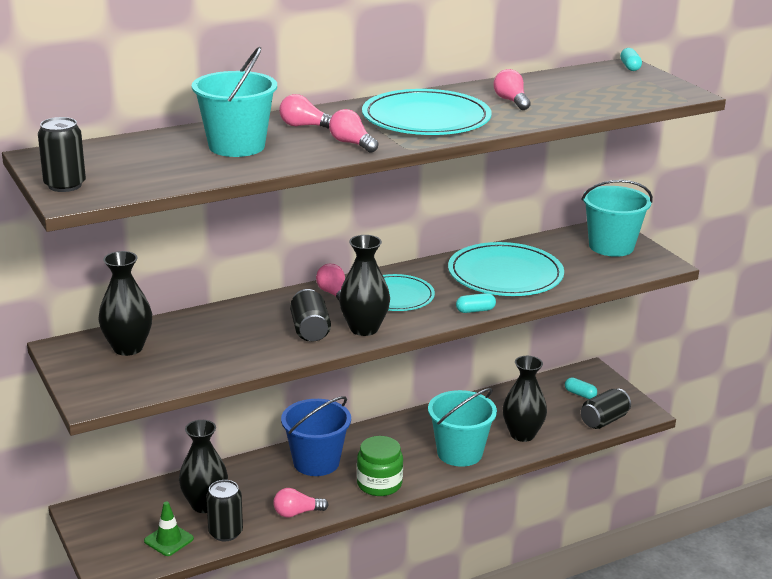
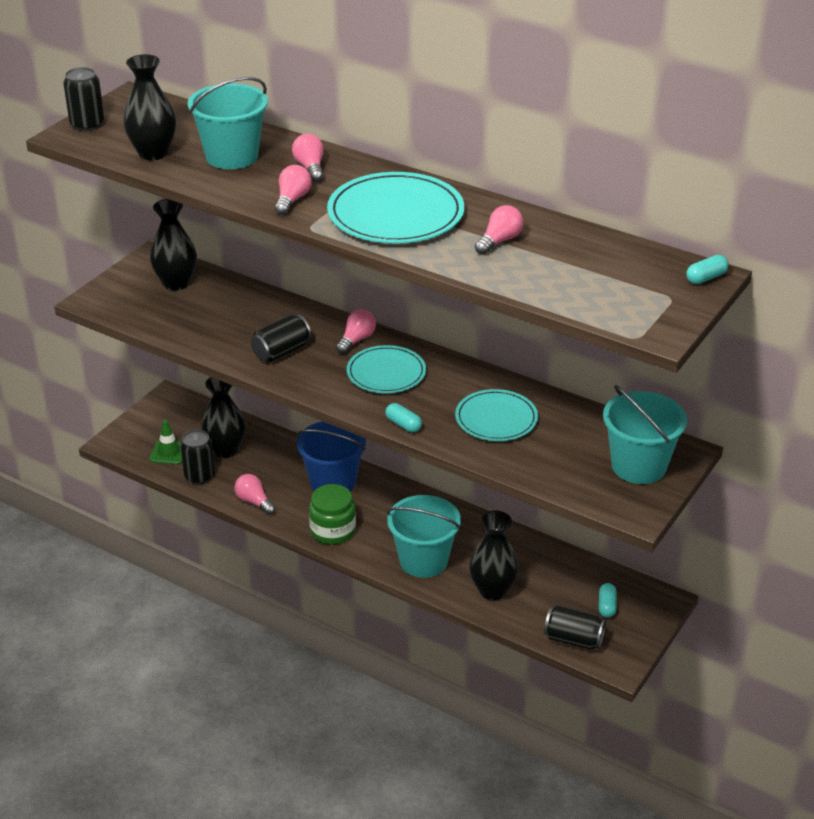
camera: 60 degrees right, 10 degrees up
black vase [339,235,390,336] -> black vase moved to [123,54,176,160]
turquoise plate [448,242,564,296] -> turquoise plate [455,389,538,441], size x0.64

